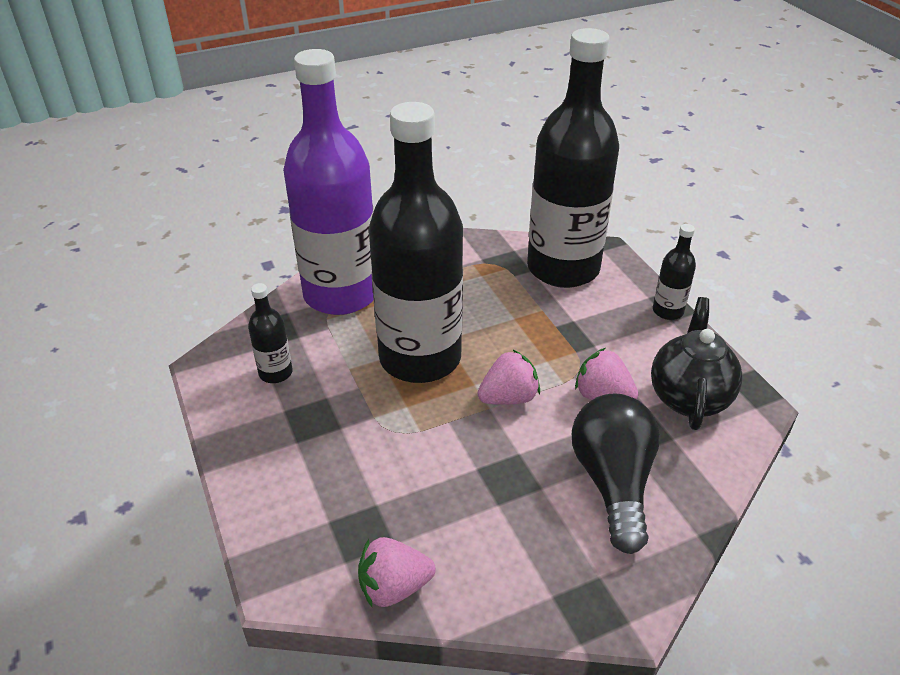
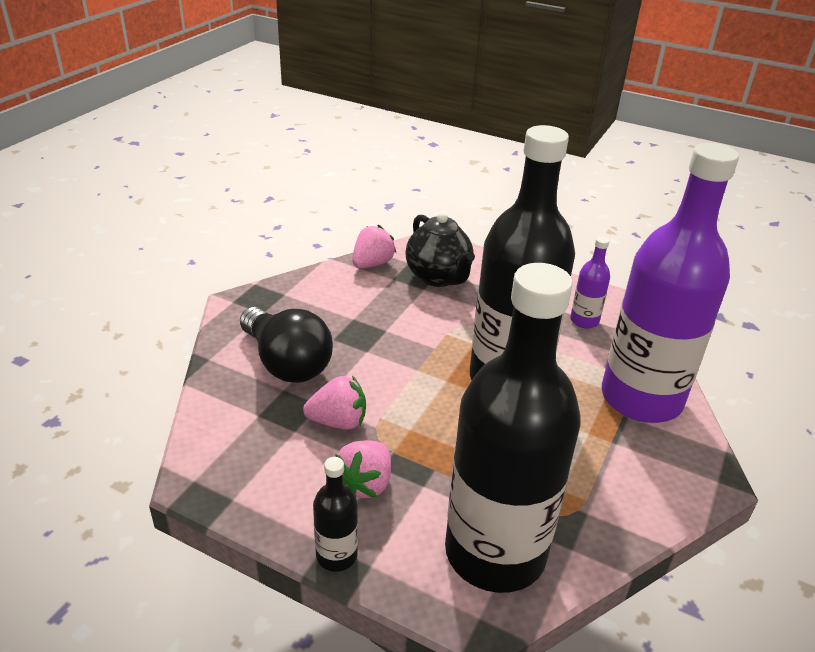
camera: 140 degrees right, 5 degrees down
black bottle [248,283,293,383] -> purple bottle [570,236,610,328]
pink strawberry [477,349,540,405] -> pink strawberry moved to [336,440,391,498]
black teapot [651,297,742,430] -> black teapot moved to [405,212,475,287]

